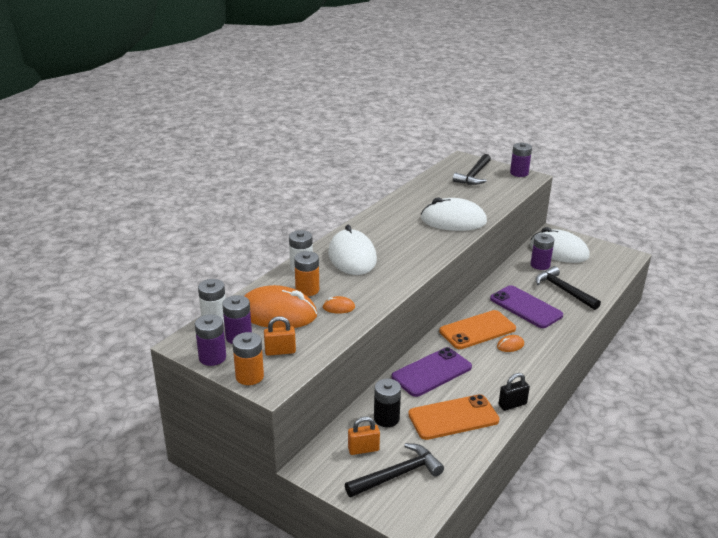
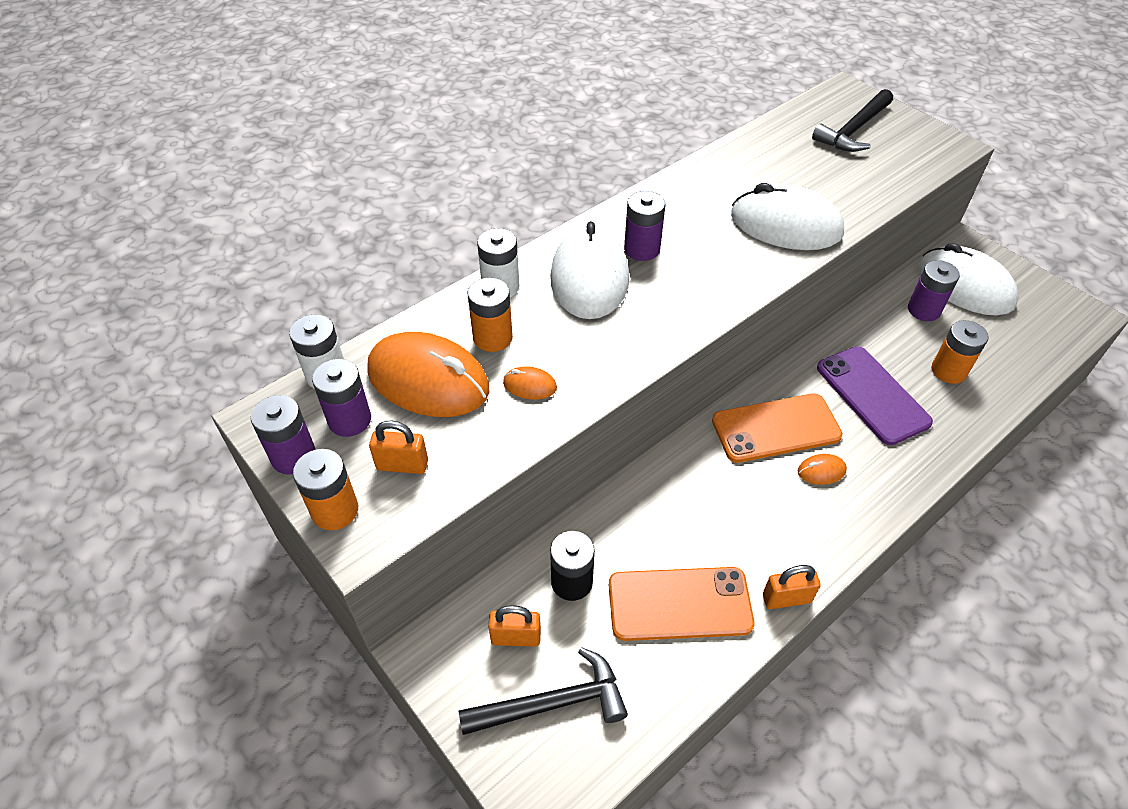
camera: 15 degrees right, 20 degrees up
purple phone [391,347,472,397] -> none
black padlock [498,373,530,411] -> orange padlock [763,565,821,609]
purple battery [510,143,532,177] -> purple battery moved to [624,191,665,261]
black hammer [535,266,601,310] -> orange battery [932,320,989,384]

